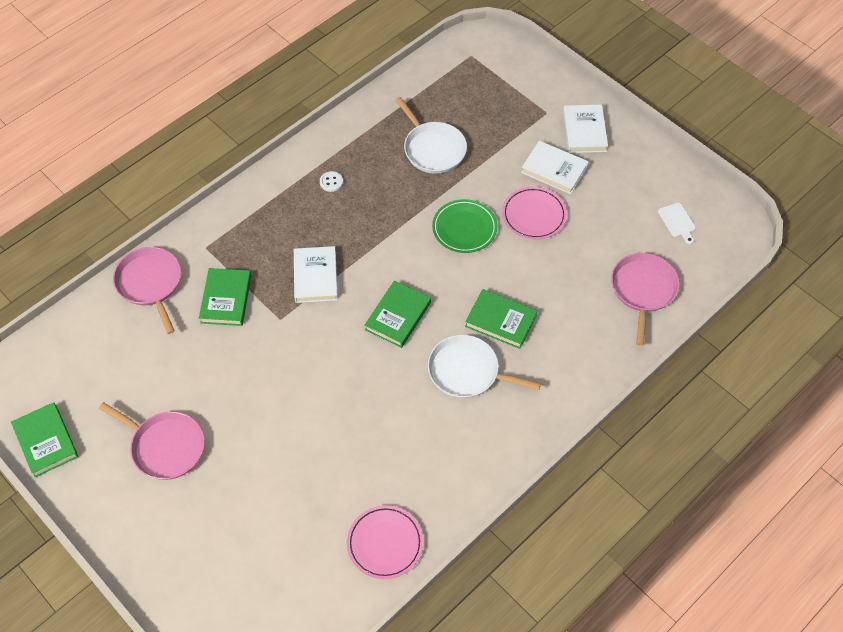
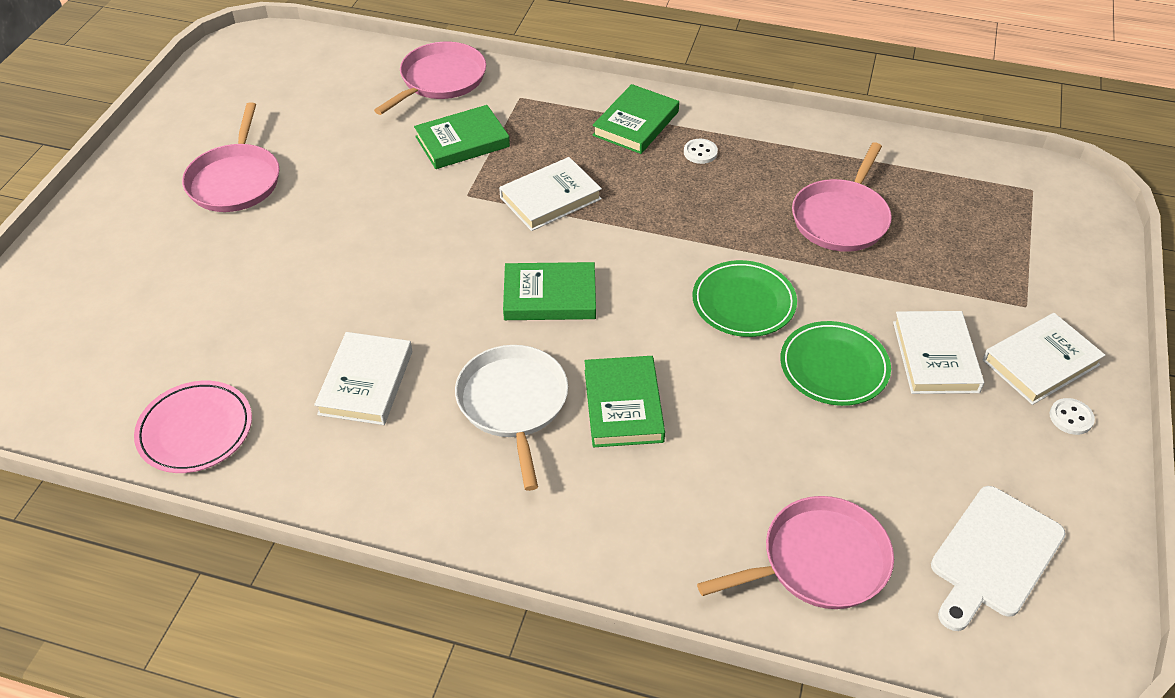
camera: 60 degrees right, 10 degrees down
green book [11,402,78,477] -> green book moved to [592,84,679,154]
white pan [395,97,467,173] -> pink pan [792,142,892,252]
pink plate [502,187,567,240] -> green plate [780,321,891,406]
white cutting board [658,203,696,244] -> white cutting board [931,486,1066,631], size x1.83
none -> white book [314,332,412,425]
none -> white button [1050,398,1095,435]

